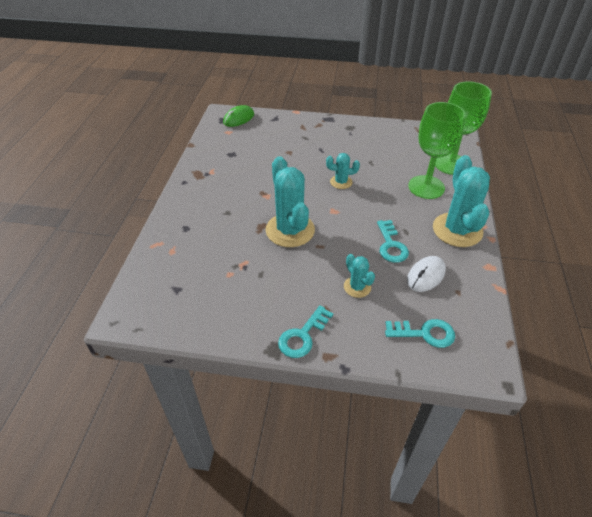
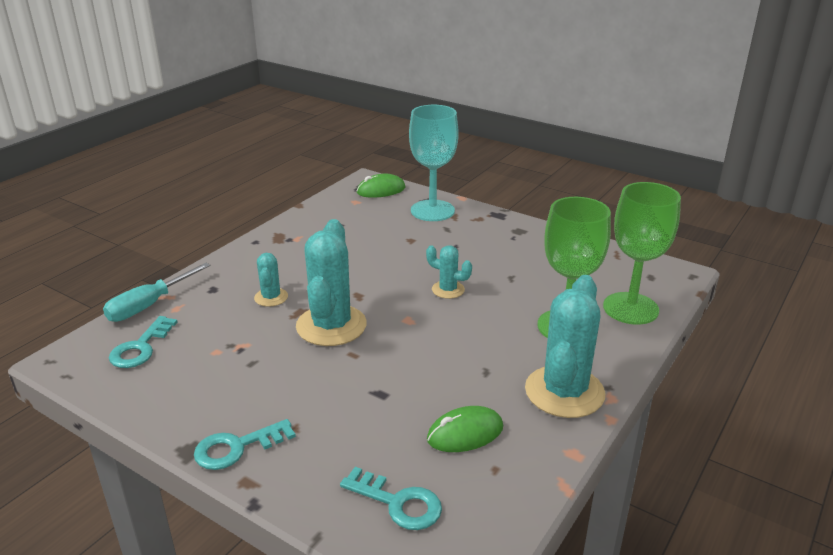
camera: 25 degrees right, 15 degrees down
turquoise cactus [344,254,375,298] -> turquoise cactus moved to [254,253,288,307]
turquoise key [377,220,409,263] -> turquoise key moved to [109,316,177,368]
white mouse [407,256,446,292] -> green mouse [427,406,503,452]
none -> turquoise screwdriver [103,263,211,322]
none -> turquoise goblet [409,105,459,221]

